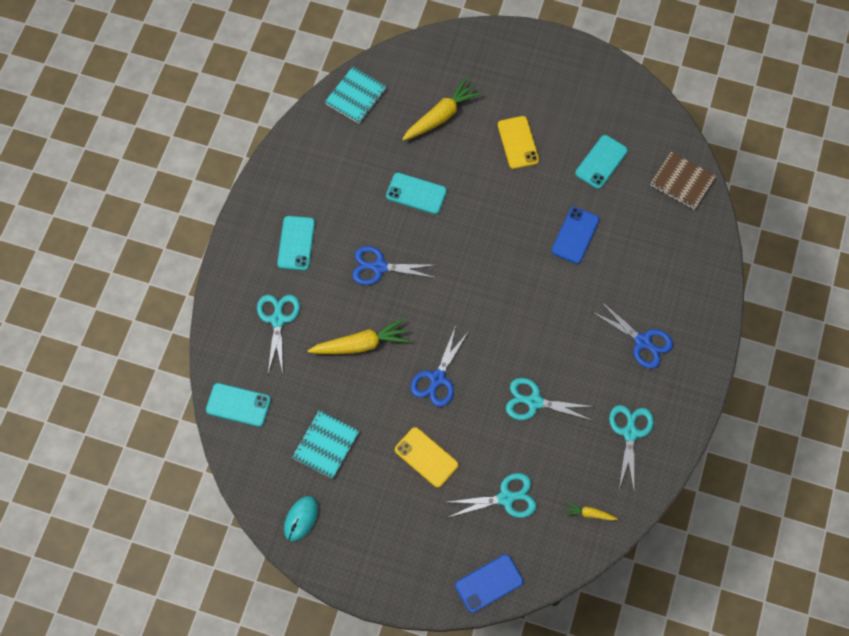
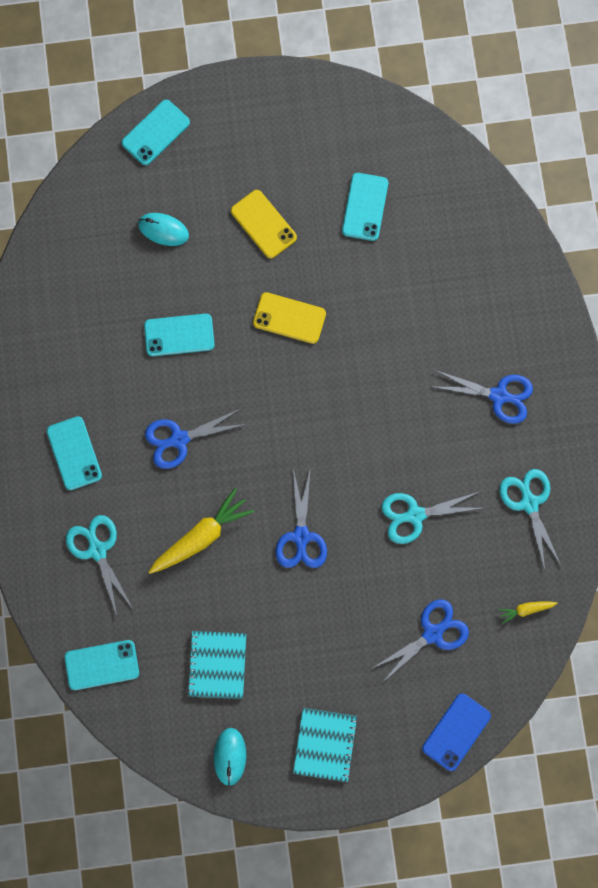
camera: 25 degrees left, 10 degrees up
turquoise notebook [325,67,387,124] -> turquoise notebook moved to [293,708,358,782]
yellow phone [395,427,458,488] -> yellow phone moved to [253,292,326,344]
yellow carrot [402,78,482,141] -> turquoise mouse [138,213,189,246]
turquoise scissors [447,473,536,518] -> blue scissors [371,599,469,683]
blue phone [551,207,600,264] -> none
brown notebook [650,152,716,210] -> none
none -> turquoise phone [122,100,190,165]

